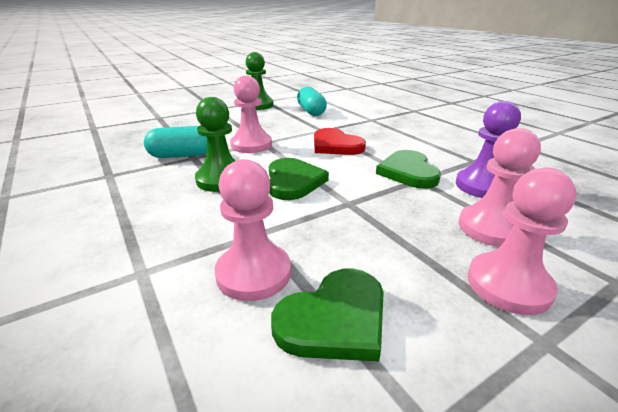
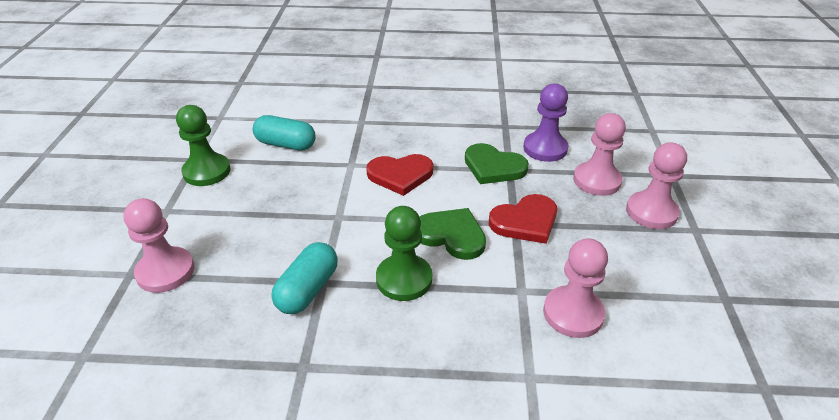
camera: 55 degrees left, 10 degrees up
pink pawn [230,76,272,153] -> pink pawn moved to [123,198,195,293]
green heart [271,268,384,361] -> none
none -> red heart [489,194,557,244]

